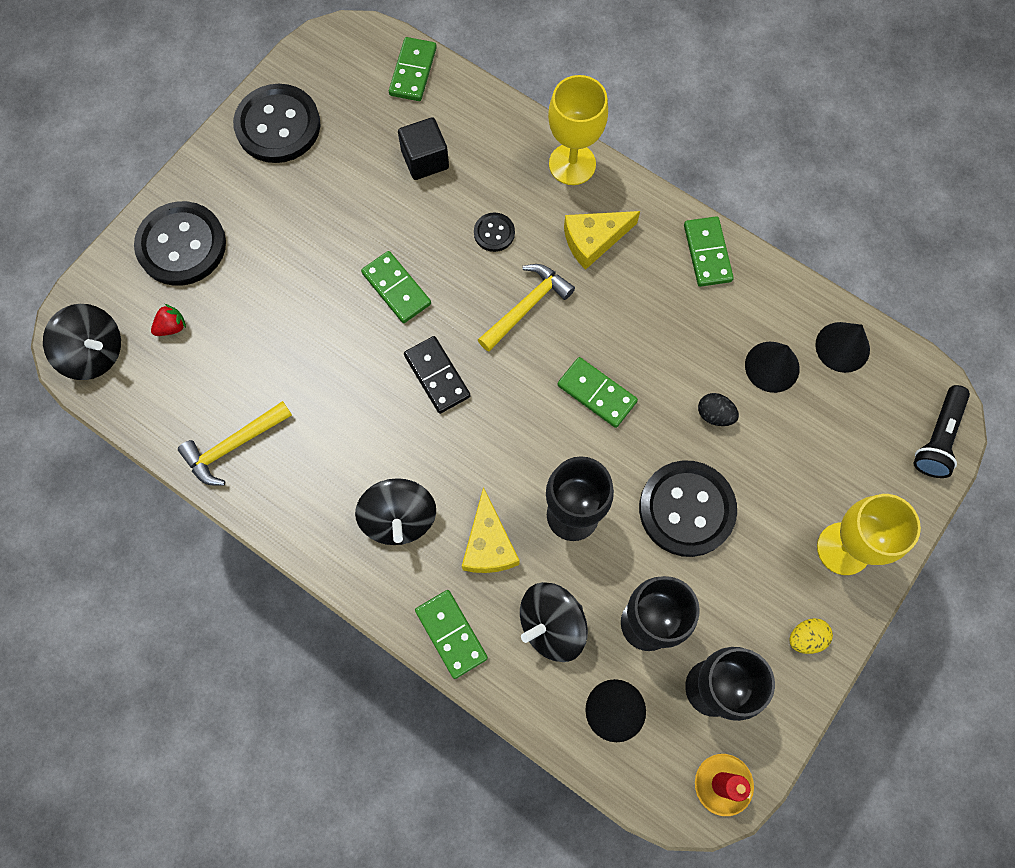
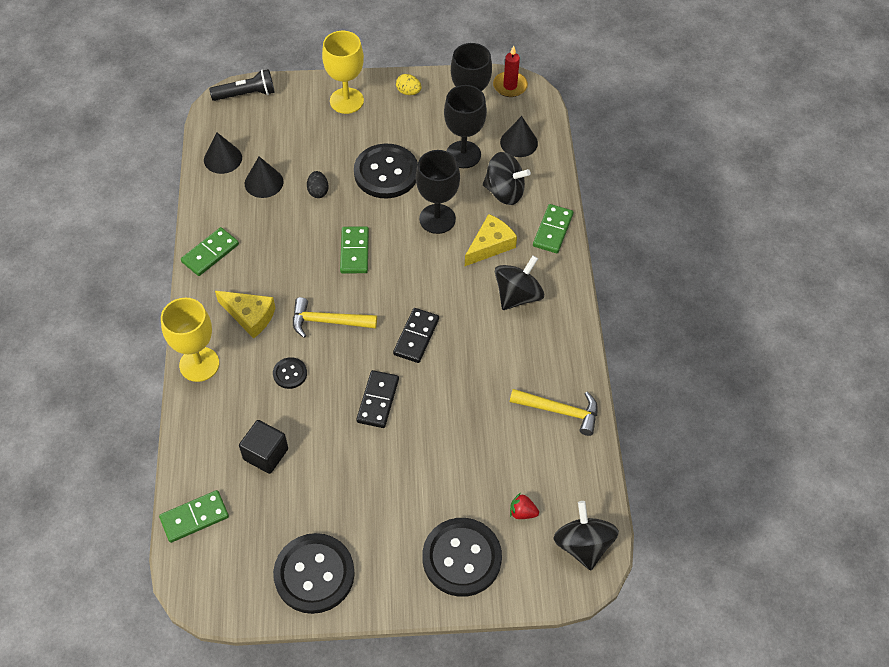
camera: 130 degrees left, 15 degrees down
green domino [361,251,431,323] -> black domino [356,370,399,428]

